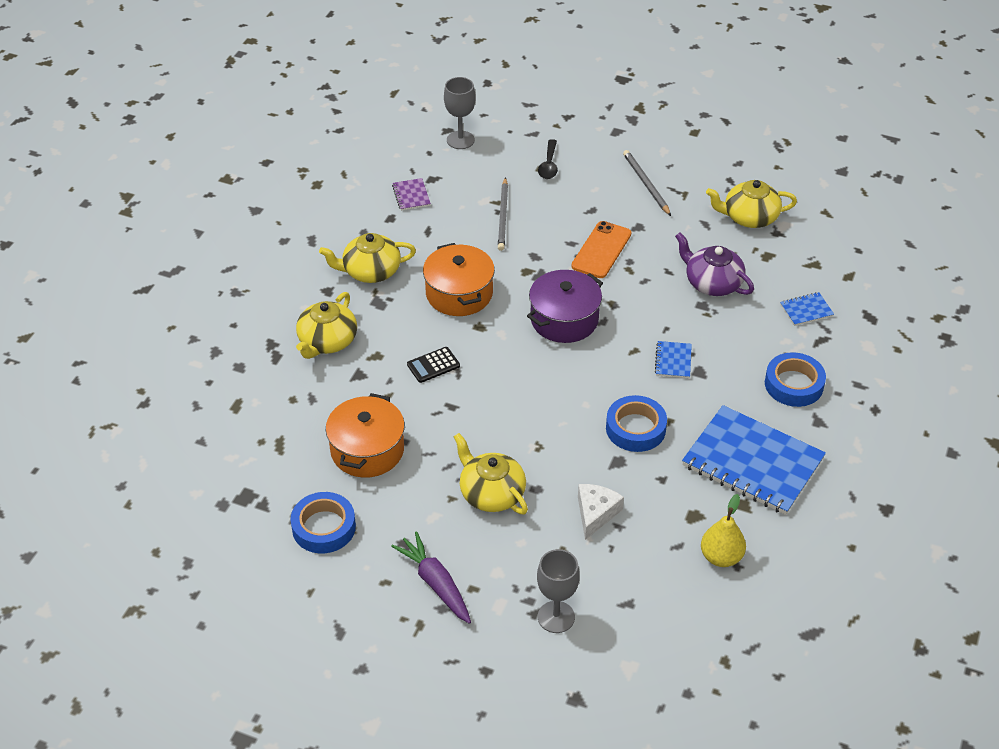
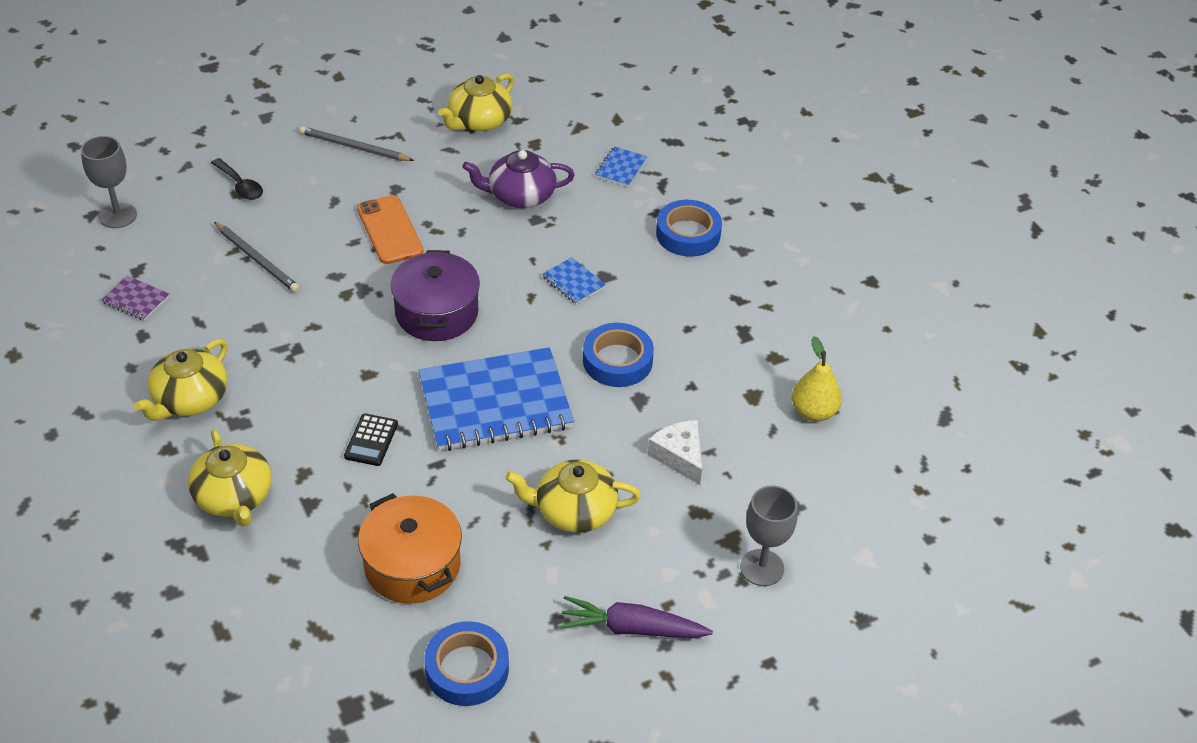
camera: 50 degrees left, 0 degrees up
orange pot [423,243,495,316] -> none
blue notebook [682,405,826,515] -> blue notebook moved to [418,347,574,451]

